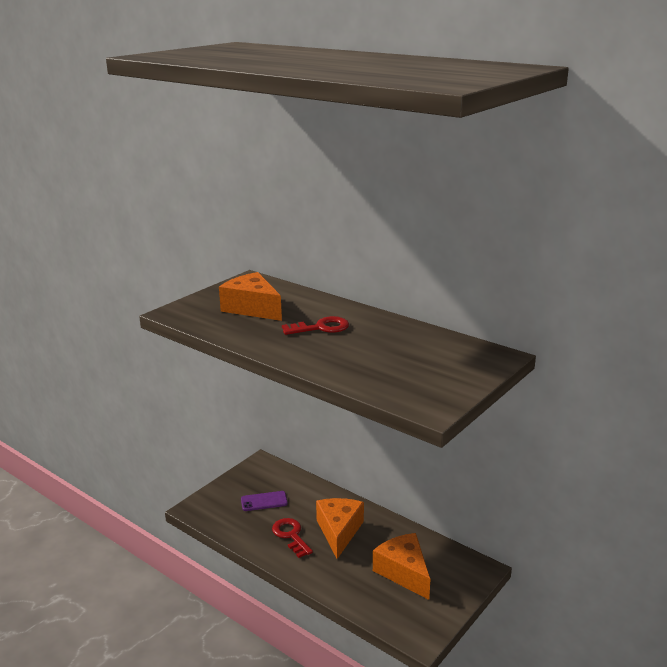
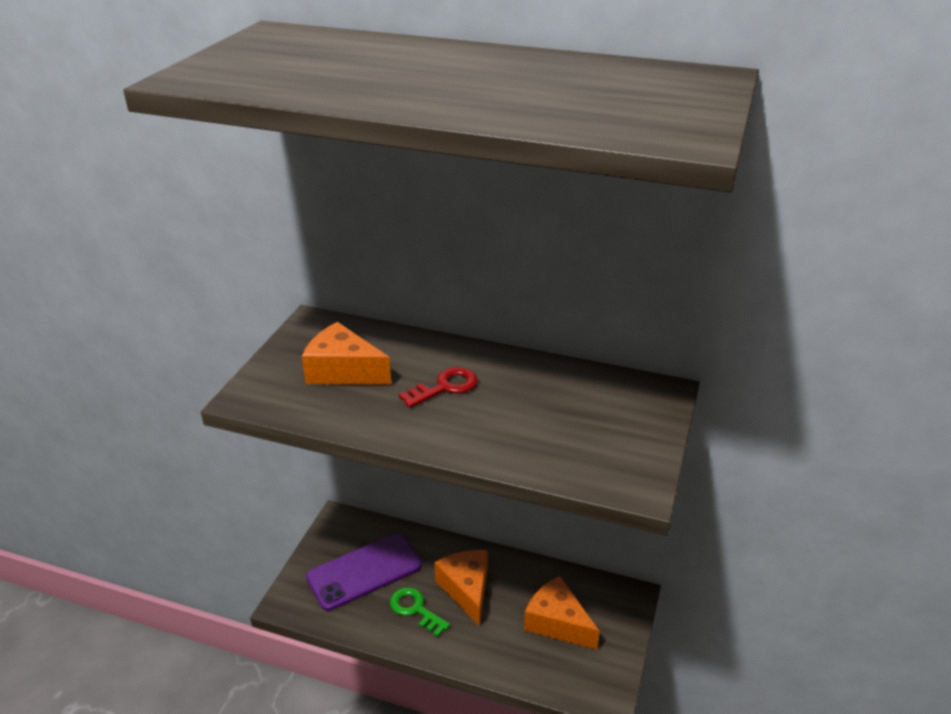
camera: 20 degrees left, 10 degrees up
purple phone [241,491,288,511] -> purple phone [306,533,422,611], size x2.01
red key [272,518,313,558] -> green key [390,587,450,637]

